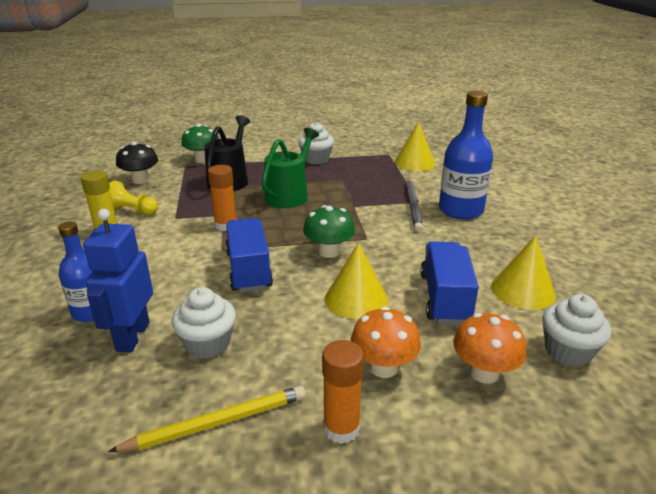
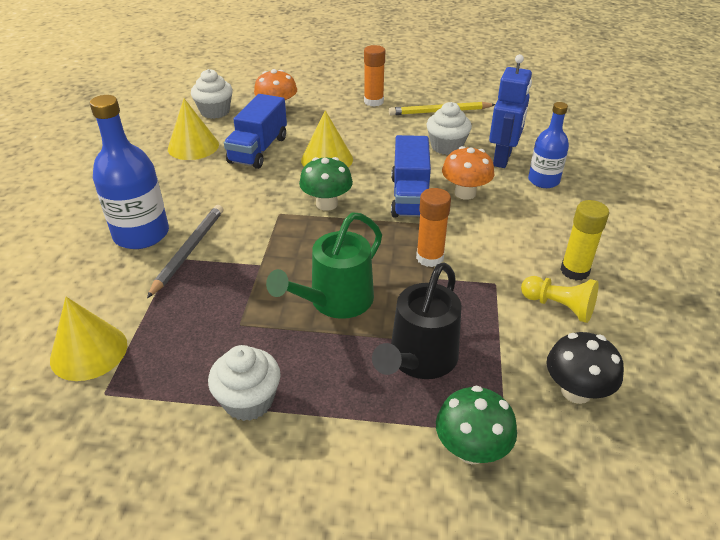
camera: 165 degrees left, 10 degrees up
orange mushroom [351,306,421,378] -> orange mushroom moved to [442,146,494,200]

